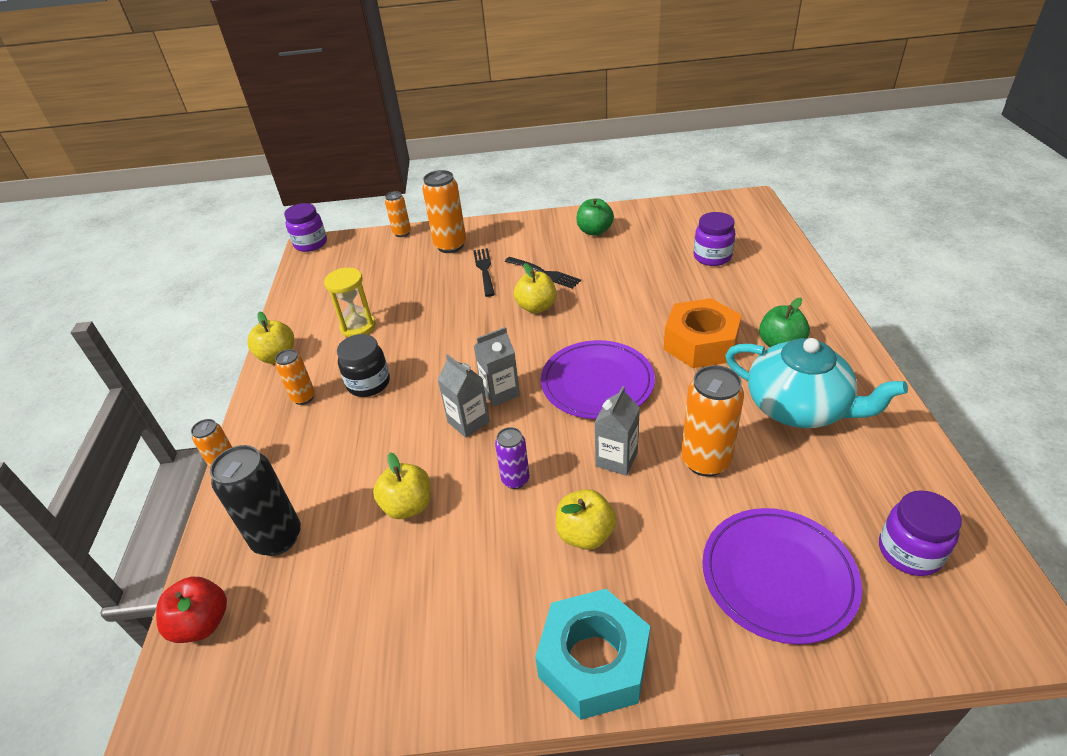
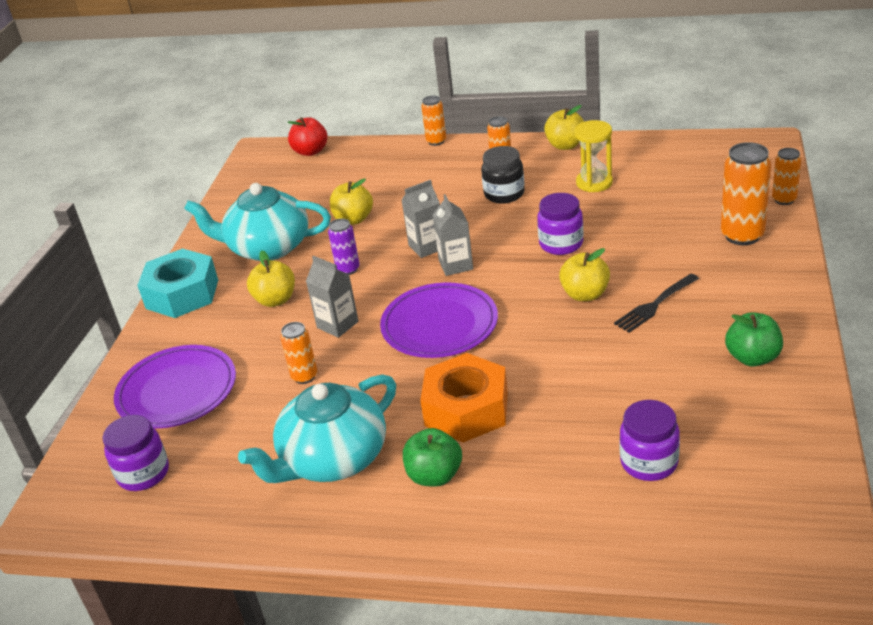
camera: 105 degrees right, 5 degrees down
black can [210,445,301,556] -> none
purple jar [284,203,327,252] -> purple jar moved to [537,193,584,255]
black fork [473,248,495,297] -> none
orange can [681,365,744,477] -> orange can [280,322,317,384], size x0.58
none -> turquoise teapot [184,183,331,261]

